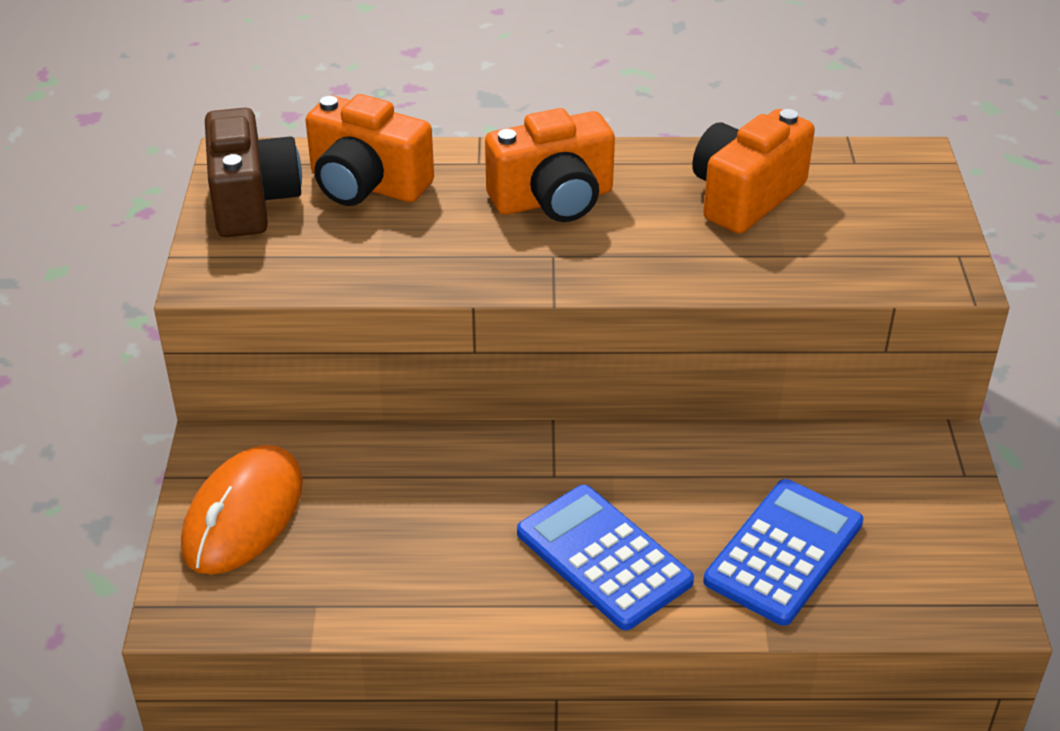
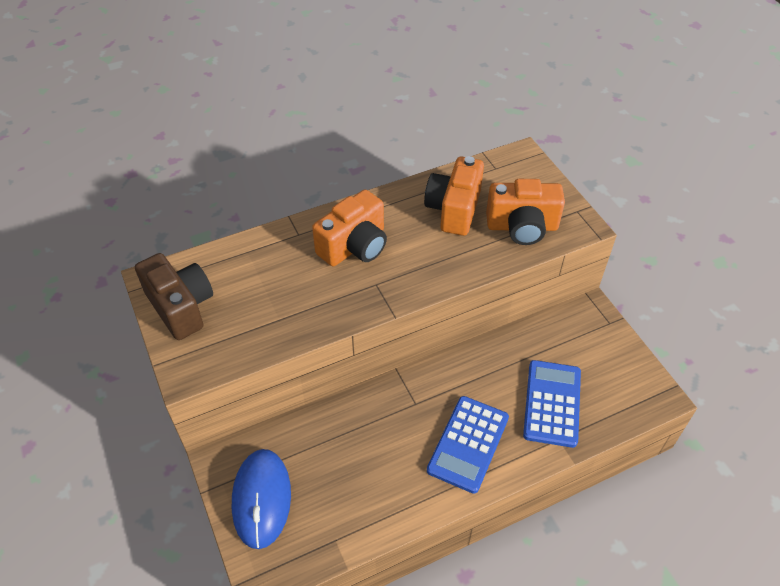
camera: 25 degrees left, 10 degrees up
orange mouse [181,445,303,574] -> blue mouse [232,449,291,549]
orange camera [306,94,434,206] -> orange camera moved to [486,179,565,245]
blue calculator [517,485,694,630] -> blue calculator turned 90 degrees counterclockwise [427,396,509,494]

